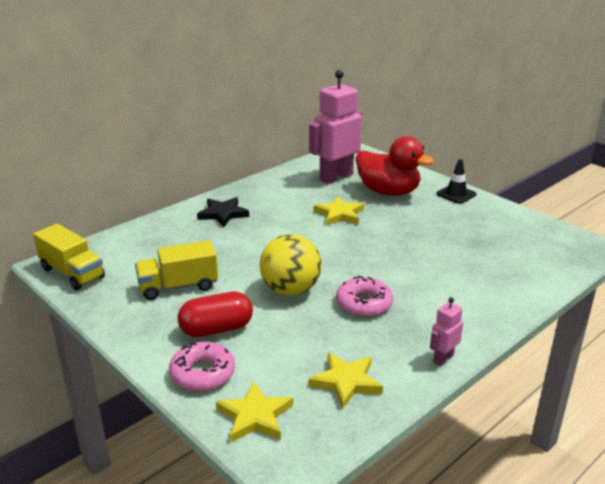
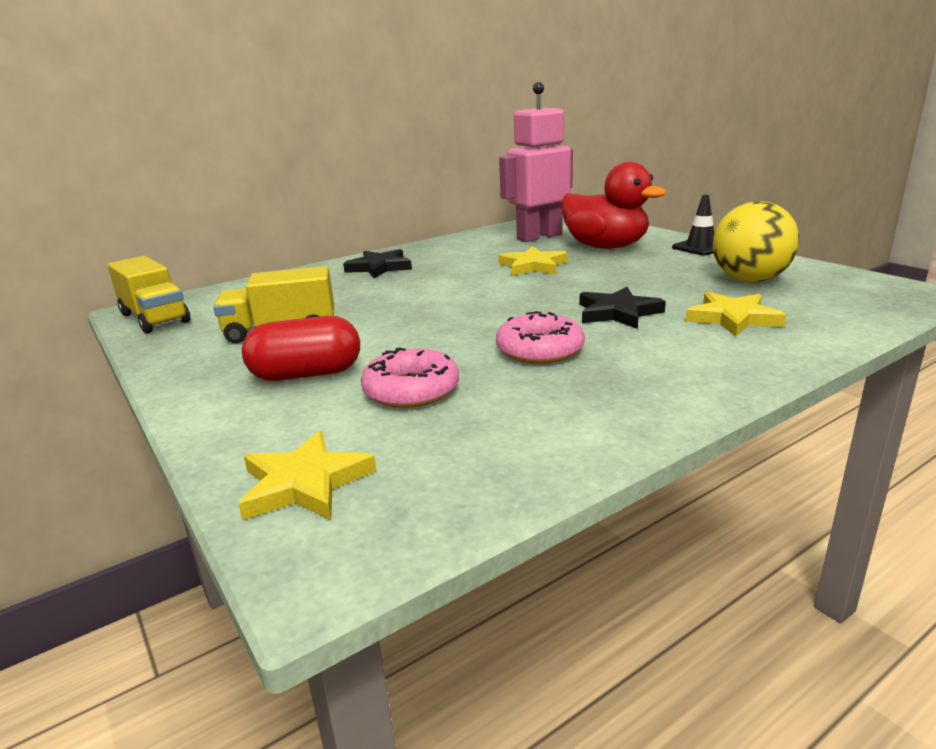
camera: 10 degrees right, 5 degrees down
pink donut [169,342,235,391] -> pink donut moved to [361,348,459,408]
yellow ball [260,234,321,296] -> yellow ball moved to [713,201,799,282]
yellow star [308,353,383,409] -> yellow star moved to [686,292,786,336]
pink robot [430,297,463,366] -> none
none -> black star [579,287,666,329]

